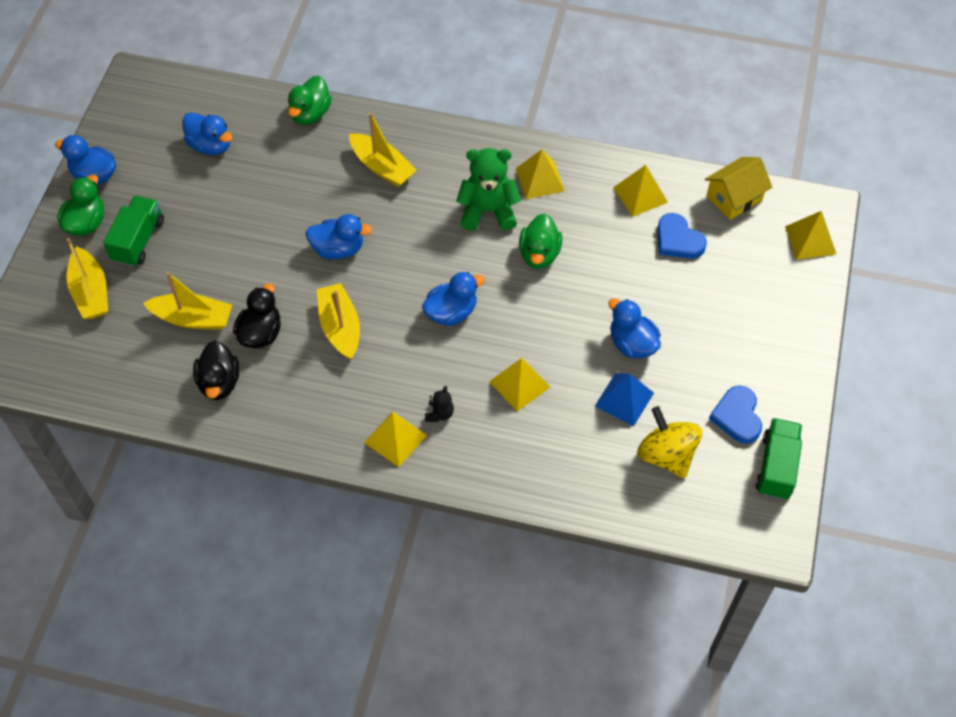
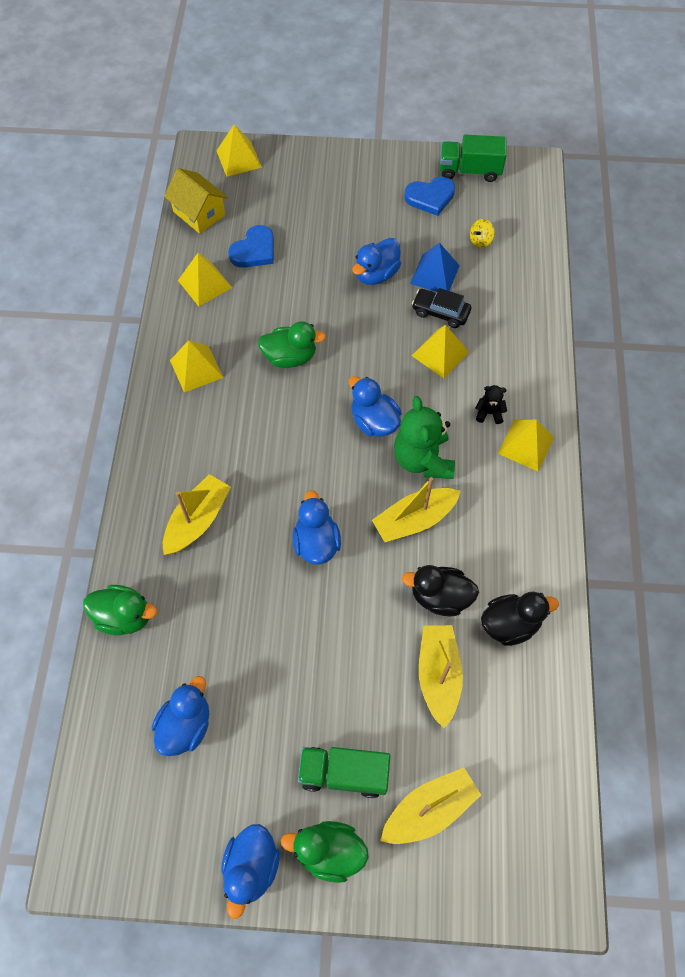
camera: 100 degrees left, 5 degrees up
green teddy bear [456,148,521,231] -> green teddy bear moved to [394,396,455,479]
yellow spinning top [637,406,702,478] -> yellow spinning top [470,219,495,248], size x0.47
none -> black car [412,288,471,328]

